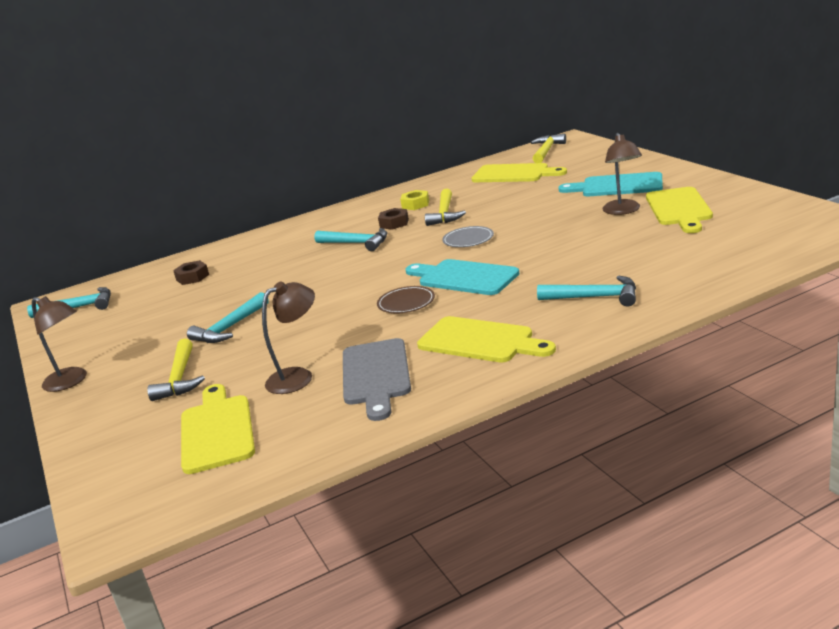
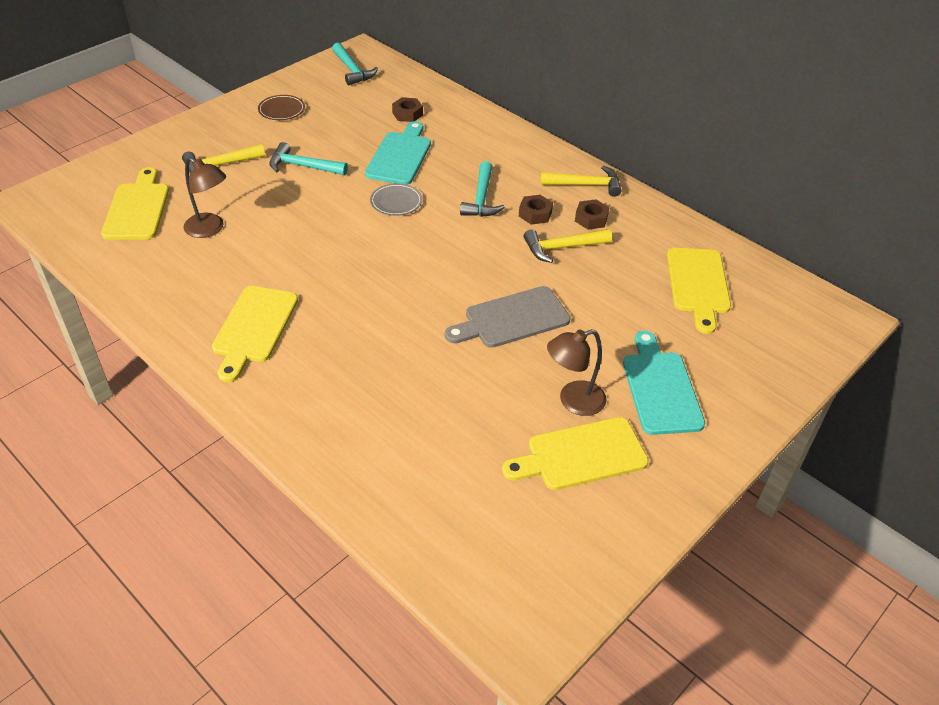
camera: 65 degrees right, 20 degrees up
brown lamp [32,296,87,392] -> none
yellow cutting board [181,384,255,474] -> yellow cutting board turned 60 degrees counterclockwise [101,167,169,240]
grey cutting board [343,338,411,421] -> grey cutting board moved to [445,286,571,348]
brown plate [377,286,435,313] -> brown plate moved to [258,95,305,120]
yellow nut [400,190,429,210] -> brown nut [575,199,609,230]
turquoise cutting board [406,259,520,295] -> turquoise cutting board moved to [365,121,431,185]
grey plate [442,226,494,247] -> grey plate moved to [370,183,422,216]
yellow hammer [531,134,566,163] -> yellow hammer moved to [540,166,622,197]
turquoise hammer [537,276,636,306] -> none

